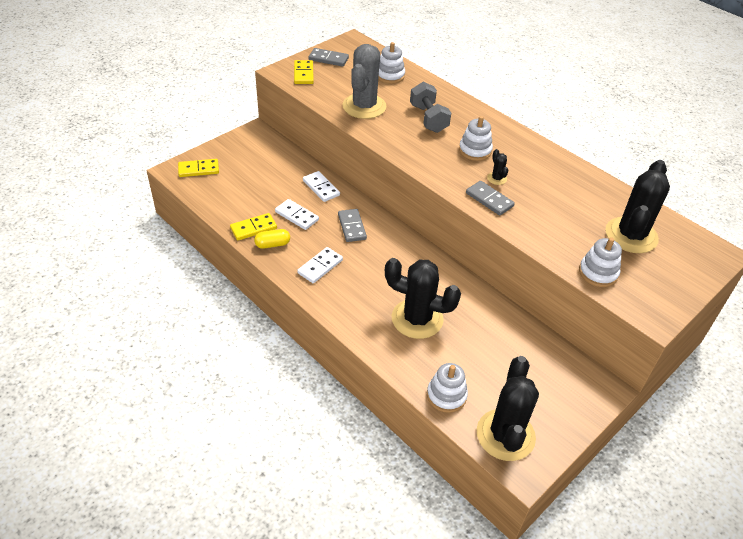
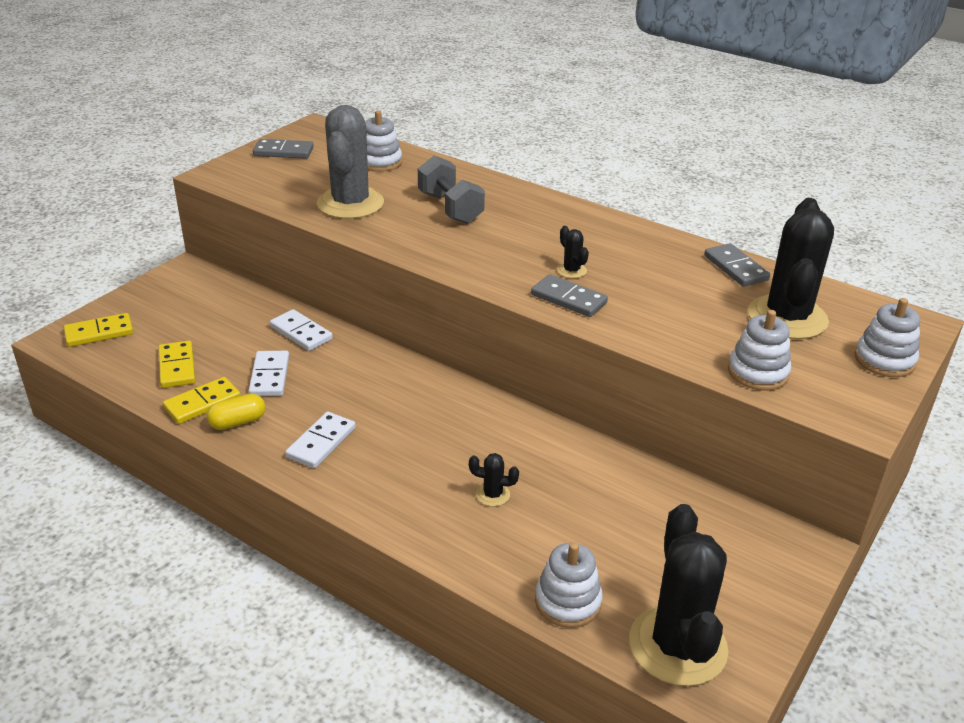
camera: 10 degrees left, 10 degrees down
white domino [275,199,319,230] -> white domino turned 60 degrees clockwise [248,351,289,396]
yellow domino [294,60,314,84] -> yellow domino moved to [158,341,195,388]
grey domino [338,209,367,242] -> grey domino moved to [704,243,771,287]
black cactus [385,258,461,339] -> black cactus [469,453,519,507], size x0.41
white stacking toy [459,116,493,161] -> white stacking toy moved to [855,298,920,377]

